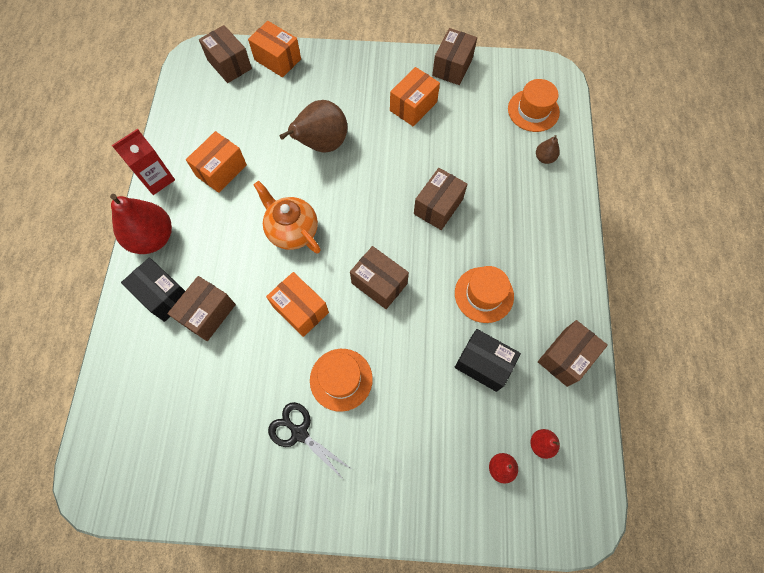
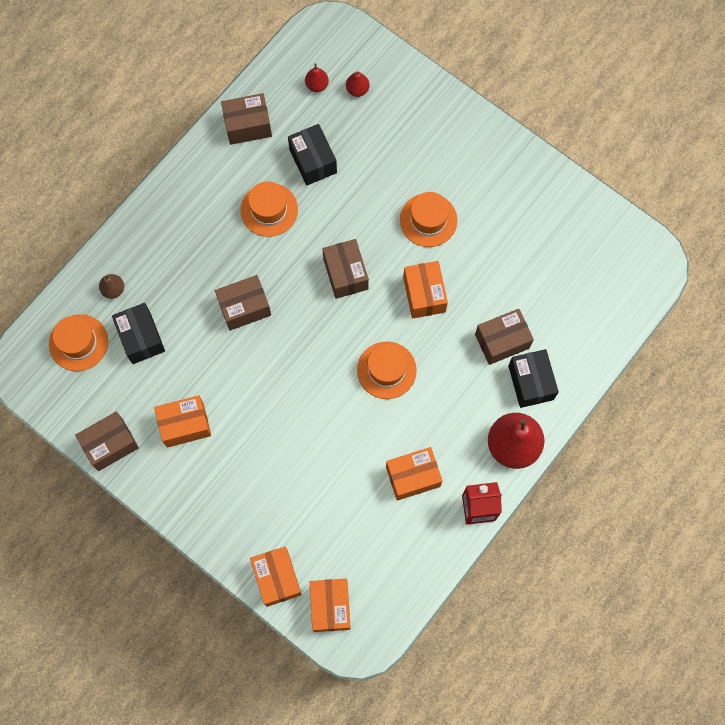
camera: 145 degrees left, 5 degrees up
brown box [199,25,252,83] -> orange box [310,579,351,632]
orange teapot [253,181,321,253] -> orange hat [357,341,417,399]
black scissors [268,402,353,480] -> none
brown pear [279,100,347,153] -> none
none -> black box [112,303,165,364]

